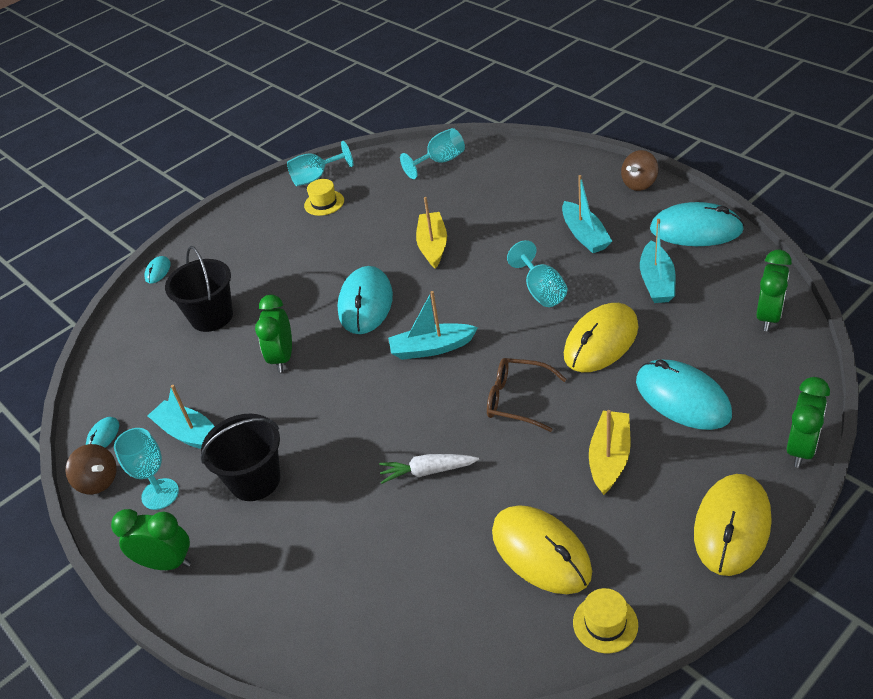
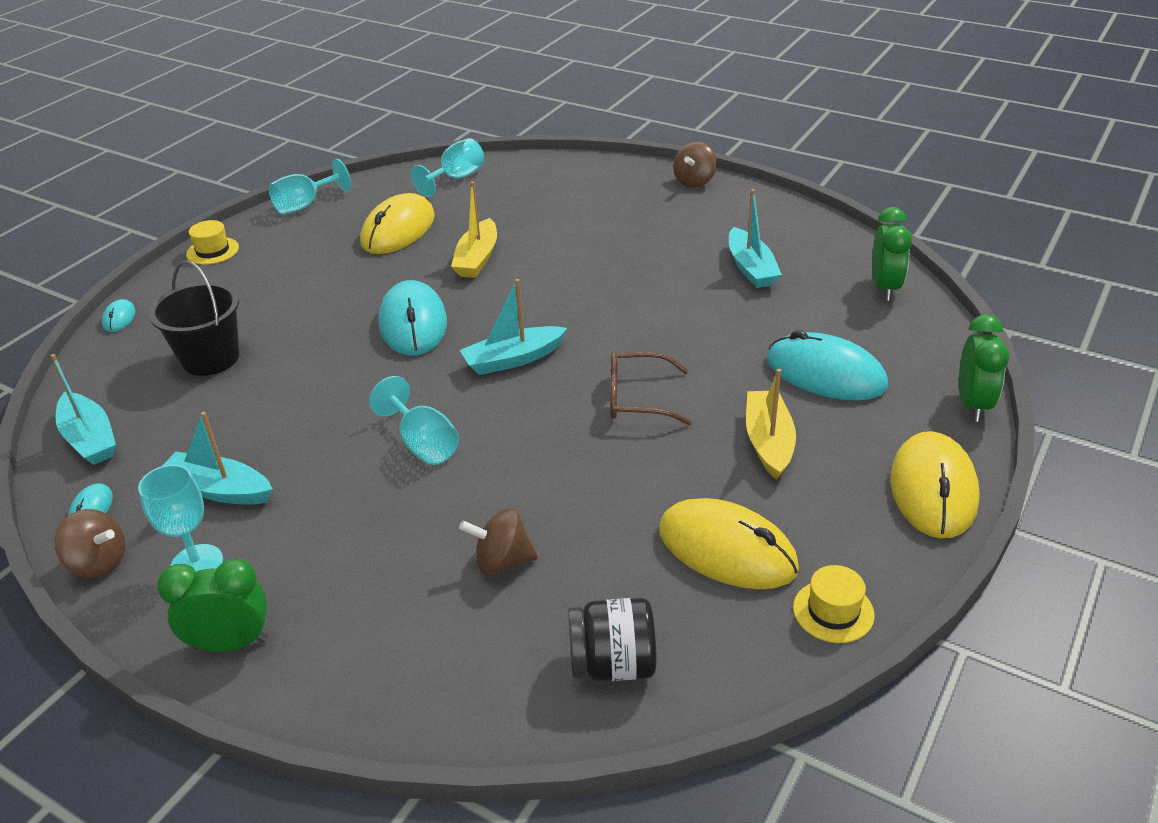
camera: 20 degrees left, 5 degrees down
black bucket [200,414,280,501] -> none
green clock [255,295,292,373] -> none
yellow hat [304,179,344,216] -> yellow hat moved to [186,220,239,265]
white carrot [379,454,479,484] -> none
yellow boat [416,197,447,269] -> yellow boat turned 150 degrees counterclockwise [451,181,497,278]
turquoise goblet [507,240,567,307] -> turquoise goblet moved to [369,376,459,465]
turquoise boat [562,175,612,253] -> turquoise boat moved to [51,354,116,465]
yellow mouse [564,303,639,372] -> yellow mouse moved to [360,193,435,254]
turquoise mouse [650,202,744,246] -> none
none -> brown spinning top [459,508,538,575]
none -> black jar [568,598,657,682]

